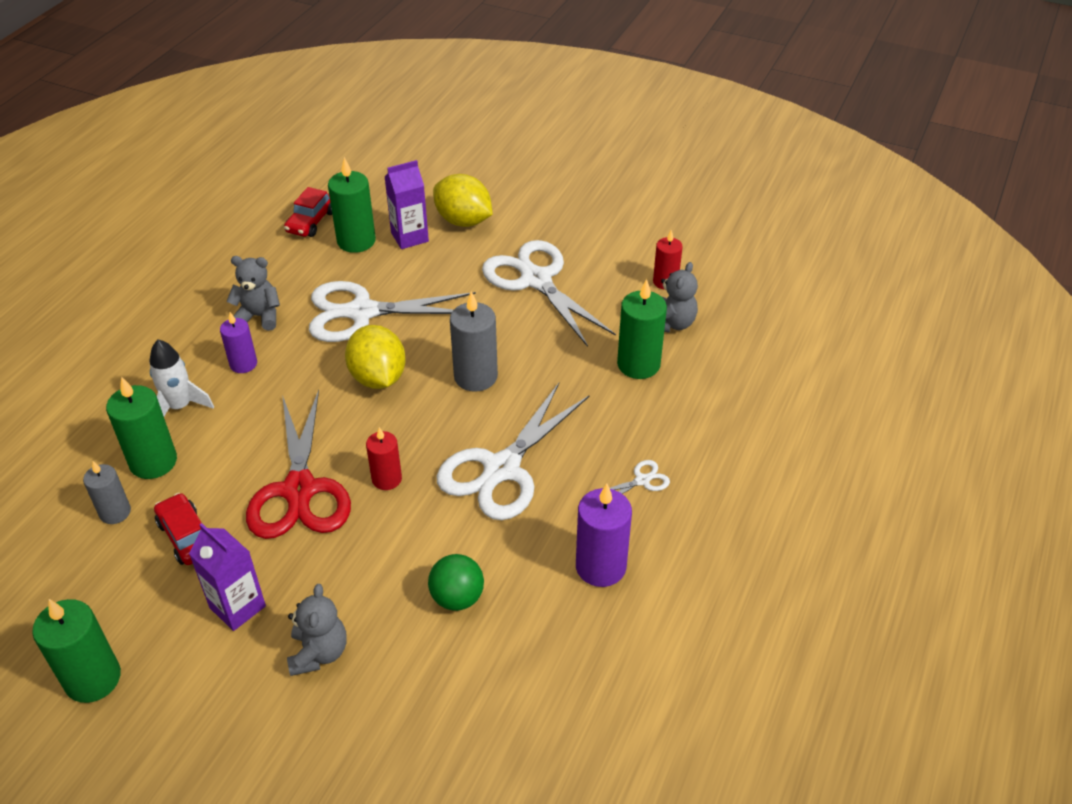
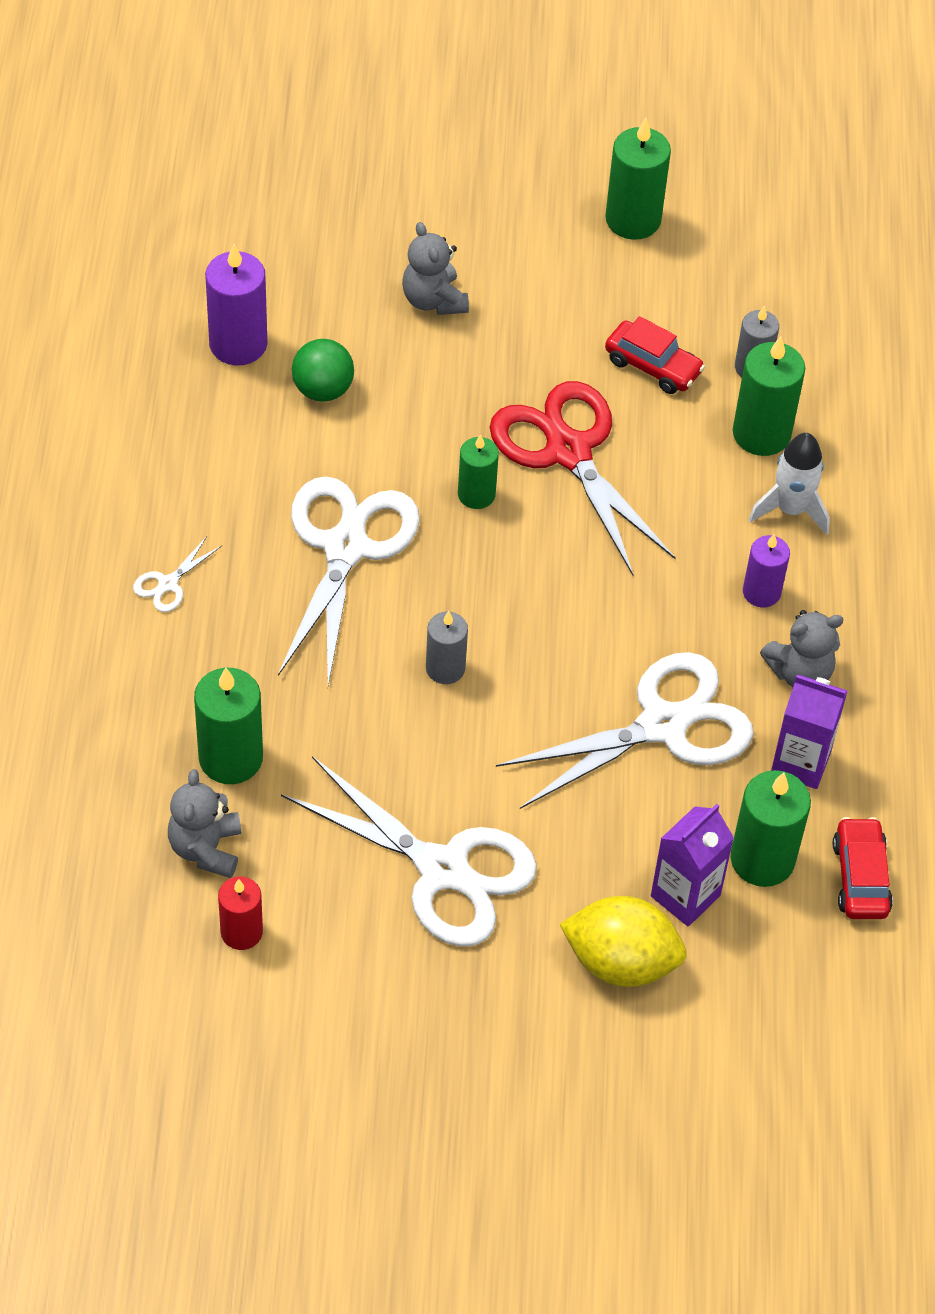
camera: 155 degrees right, 10 degrees up
purple carton [189,523,266,631] -> purple carton moved to [771,675,848,789]
yellow lemon [345,325,406,389] -> none
red candle [366,427,402,490] -> green candle [458,434,499,509]
grey candle [450,291,498,392] -> grey candle [426,611,468,684], size x0.63
purple candle [576,484,632,587] -> purple candle moved to [205,244,267,366]

